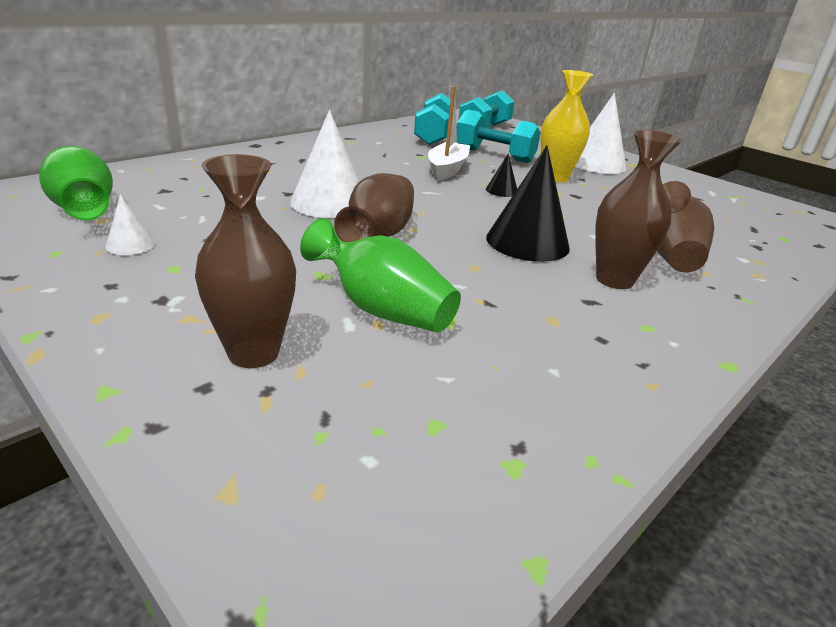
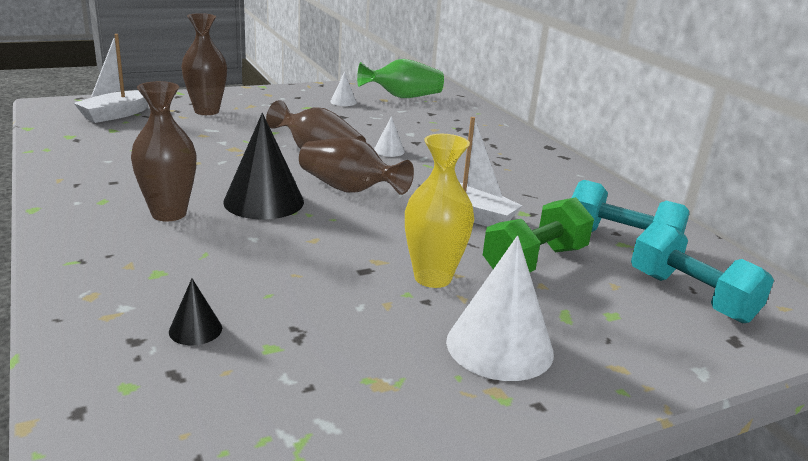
camera: 110 degrees right, 5 degrees down
white cone [290,110,359,218] -> white cone [374,116,405,157], size x0.47
green vase [300,218,461,332] -> none
turquoise dumbbell [456,110,541,163] -> green dumbbell [483,197,594,273]
black cone [486,154,517,197] -> black cone moved to [169,279,222,345]
brown vase [657,181,714,272] -> brown vase moved to [299,138,414,195]
none -> white boat [74,34,148,123]

